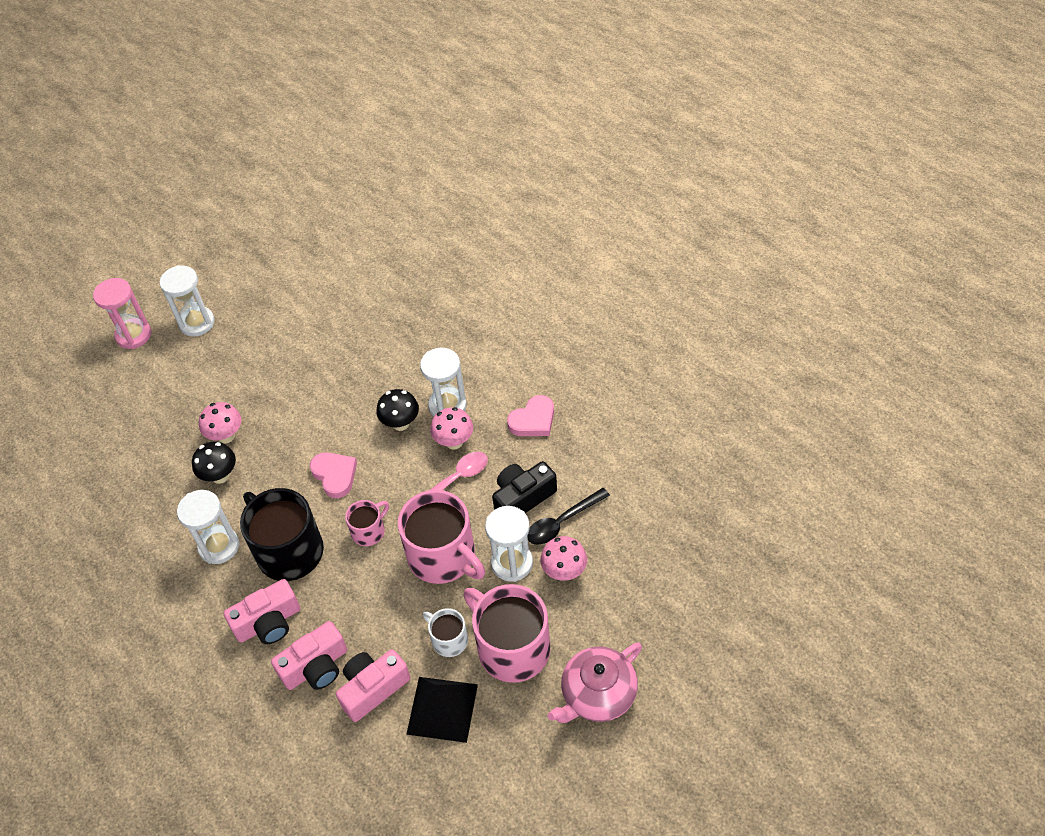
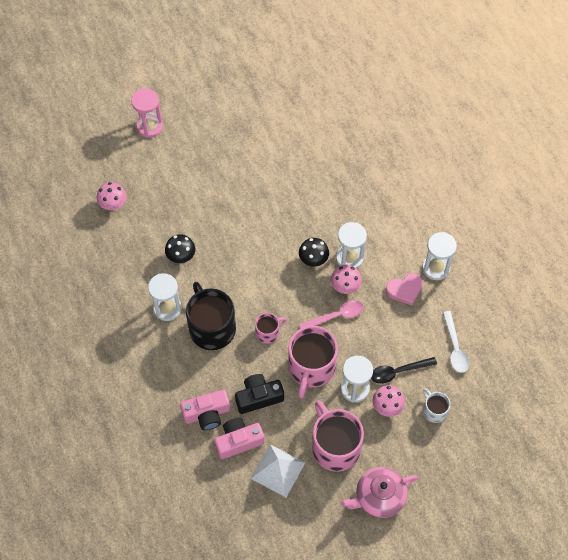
camera: 15 degrees right, 10 degrees up
white hourglass [160,265,215,337] -> white hourglass moved to [422,232,457,280]
pink mushroom [199,402,241,444] -> pink mushroom moved to [97,182,127,211]
pink camera [223,579,300,644] -> none
pink heart [310,452,357,498] -> none
pink mug [398,490,485,584] -> pink mug turned 45 degrees clockwise [288,326,338,398]
black pyramid [406,677,478,743] -> white pyramid [251,444,305,497]
white mug [423,608,468,657] -> white mug moved to [423,388,450,423]
black camera [492,461,557,513] -> black camera moved to [235,374,284,414]
none -> white spoon [443,311,469,373]

